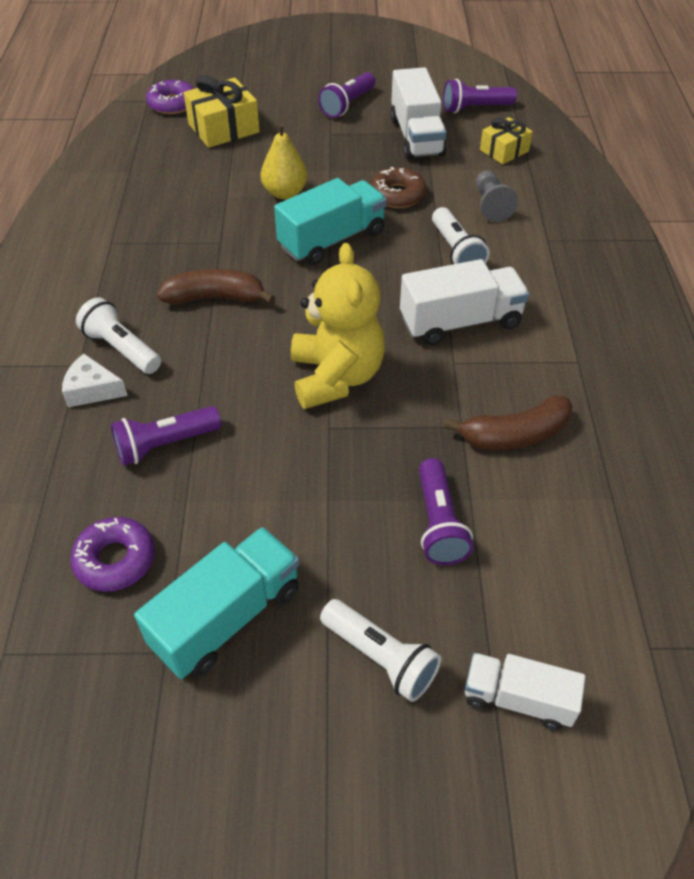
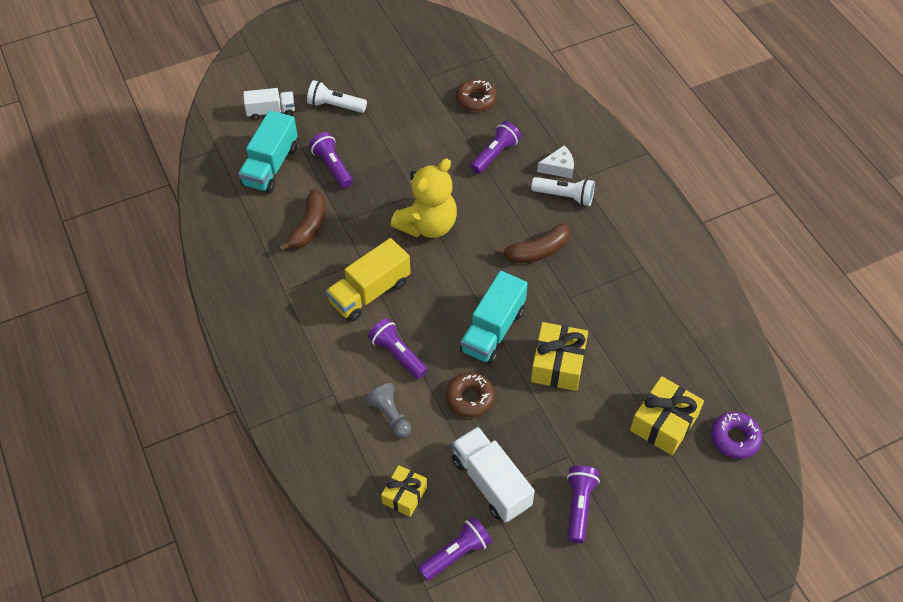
camera: 155 degrees right, 5 degrees up
purple donut [70,517,155,592] -> brown donut [456,79,497,112]
turquoise truck [134,527,299,679] -> turquoise truck moved to [238,110,298,193]
yellow pear [261,123,308,199] -> yellow gift [531,322,588,391]
yellow teddy bear [291,243,385,409] -> yellow teddy bear turned 105 degrees counterclockwise [391,158,457,238]
white truck [400,259,530,345] -> yellow truck [326,238,411,322]
white flashlight [432,207,489,265] -> purple flashlight [368,318,428,379]
brown banana [445,395,573,450] -> brown banana turned 150 degrees clockwise [278,190,326,251]

